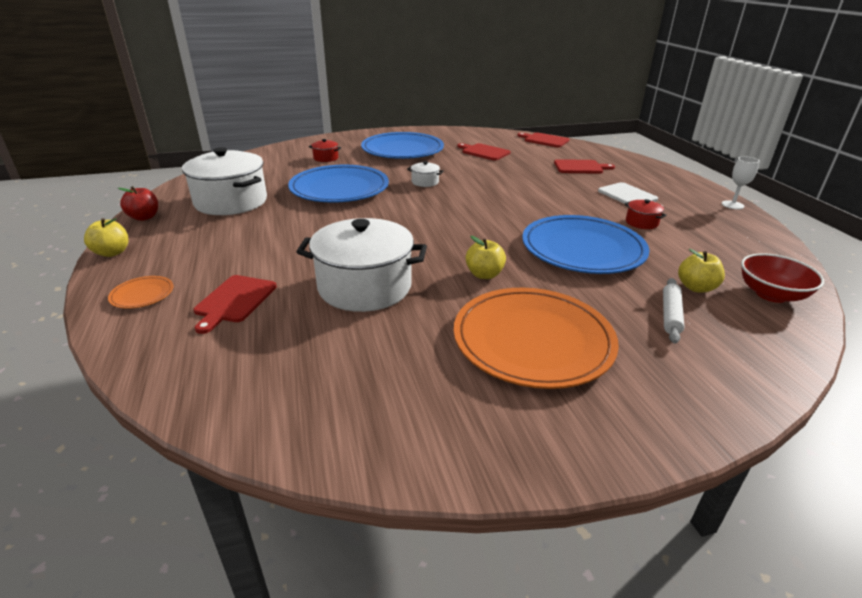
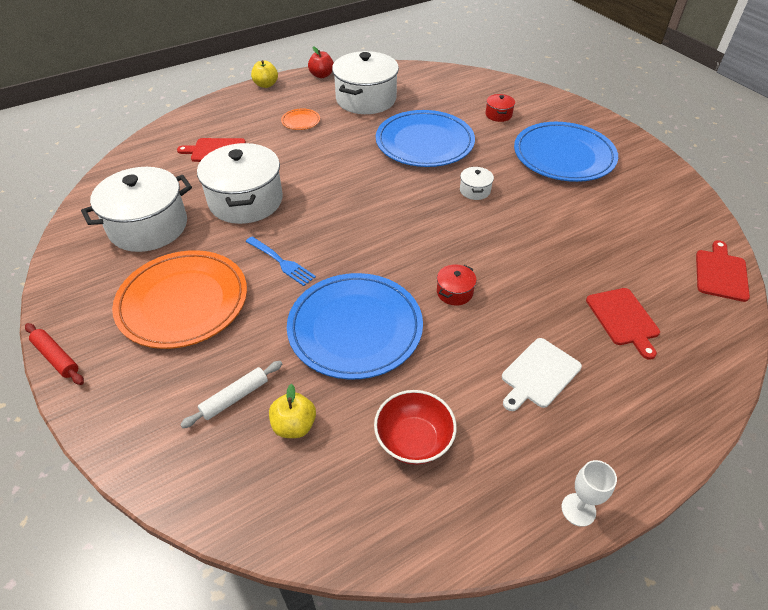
camera: 75 degrees right, 15 degrees up
orange plate [108,276,173,309] -> orange plate moved to [281,108,320,130]
red cutting board [458,143,511,160] -> none
yellow apple [466,236,506,279] -> blue fork [246,237,316,286]
red pot [625,199,667,229] -> red pot moved to [437,264,477,306]
white rolling pin [663,278,685,344] -> white rolling pin turned 45 degrees counterclockwise [180,361,282,428]
red bowl [741,253,824,303] -> red bowl moved to [374,390,457,465]
none -> red rolling pin [25,323,84,385]
none -> white pot [81,167,192,252]

